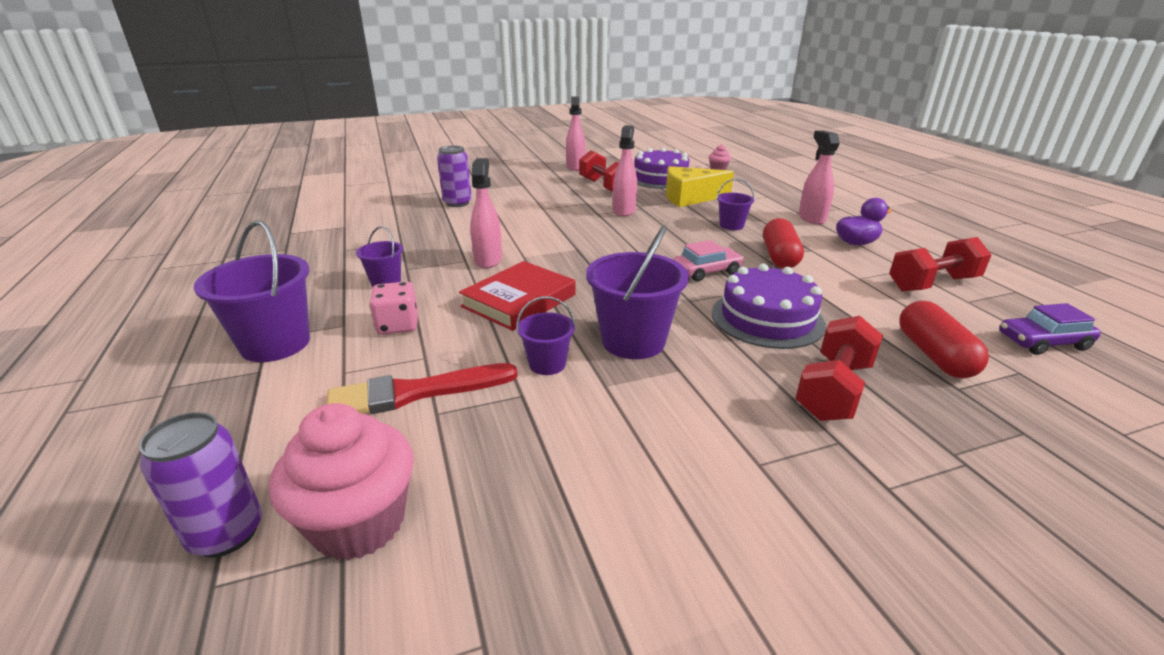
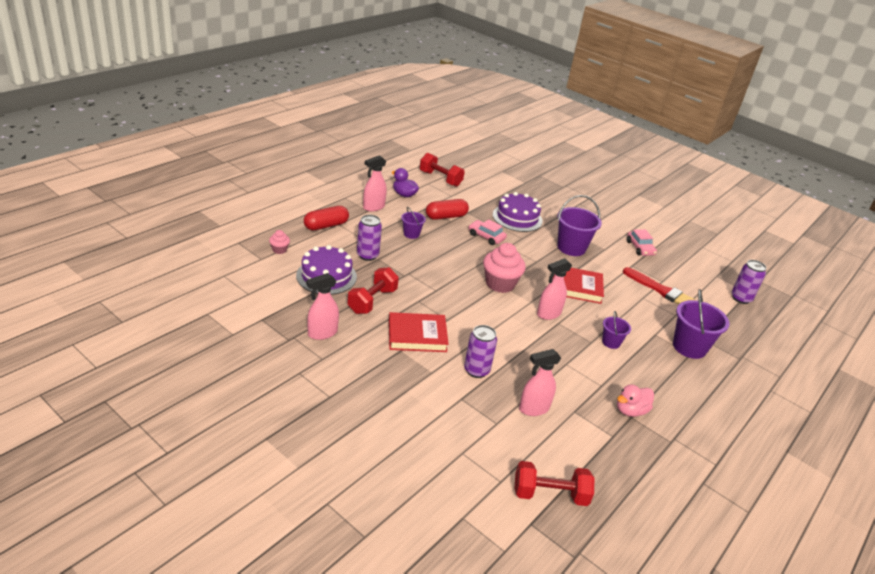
camera: 125 degrees left, 5 degrees up
pink cupcake [269,403,414,561] -> pink cupcake moved to [483,243,526,293]
pink dice [369,282,418,335] -> none
purple bucket [516,296,575,375] -> none
pink spray bottle [613,125,637,217] -> pink spray bottle moved to [519,349,561,416]
yellow cheese [666,166,734,207] -> purple can [357,215,382,261]
red dumbbell [795,316,883,421] -> red dumbbell moved to [514,461,594,506]
red capsule [899,301,989,378] -> red capsule moved to [304,206,349,230]
purple car [999,303,1101,355] -> none
none -> red book [389,312,449,352]
none -> pink duck [617,385,654,417]
none -> pink car [627,229,657,256]

